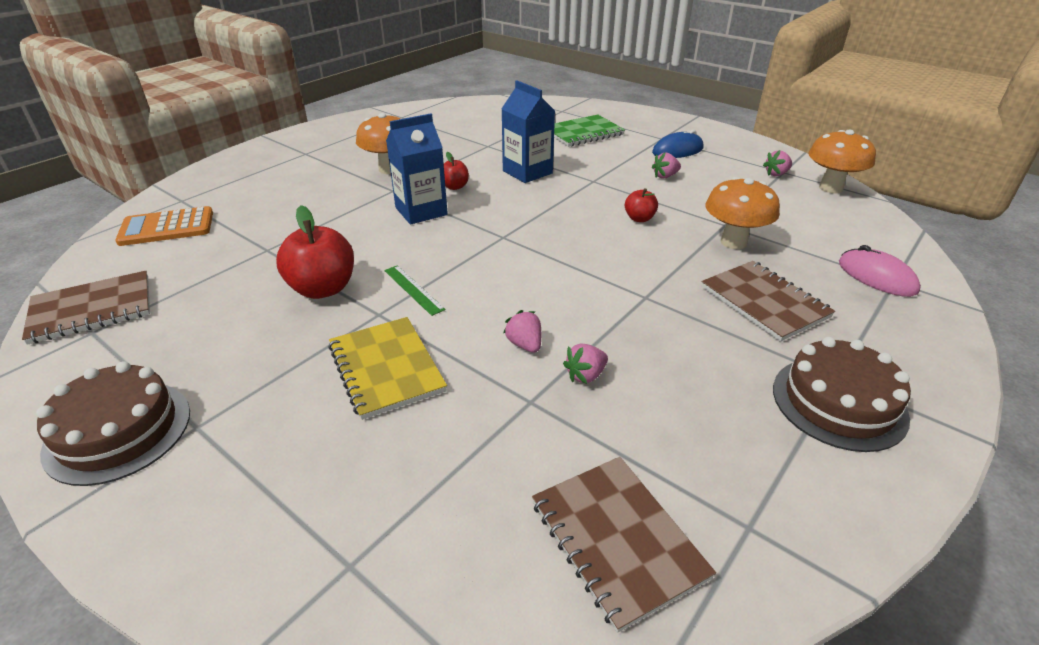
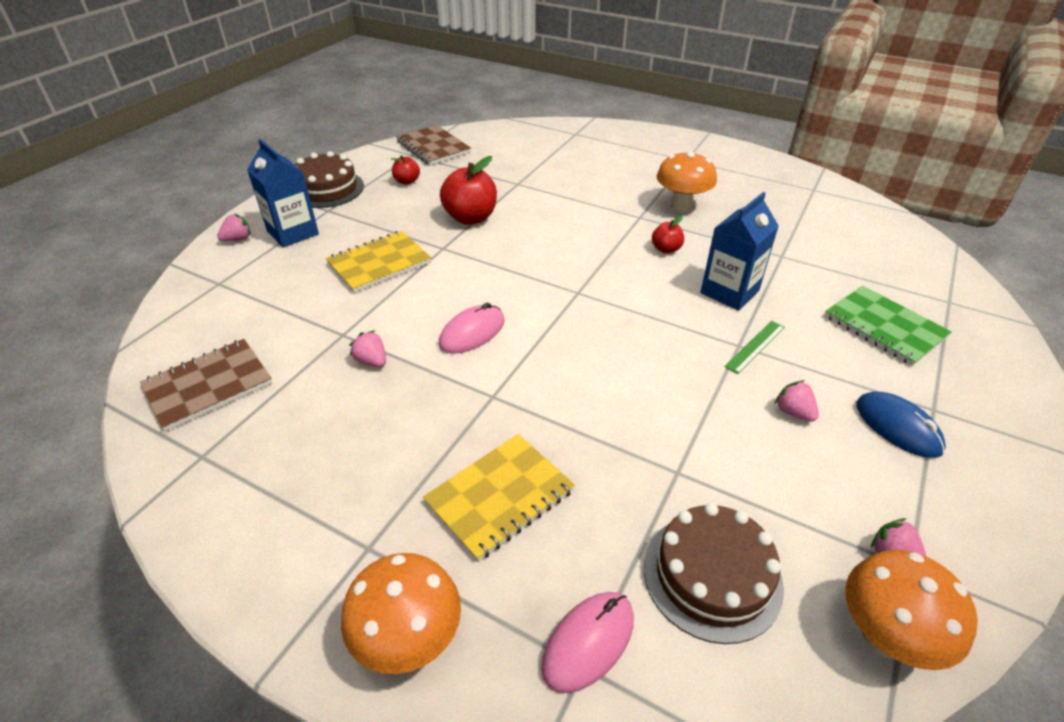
camera: 80 degrees right, 5 degrees up
orange calculator [115,206,213,246] -> none
green ruler [384,265,446,316] -> green ruler moved to [724,321,785,374]
blue carton [386,114,448,225] -> blue carton moved to [247,139,319,247]
pink strawberry [503,310,541,353] -> pink strawberry moved to [217,213,251,242]
red apple [625,188,658,222] -> red apple moved to [391,155,420,185]
brown notebook [701,261,835,342] -> yellow notebook [423,434,575,561]
orange mushroom [706,177,780,249] -> orange mushroom moved to [341,553,461,674]
brown cake [773,337,911,452] -> brown cake moved to [644,503,784,644]
none -> pink mouse [439,303,505,354]

